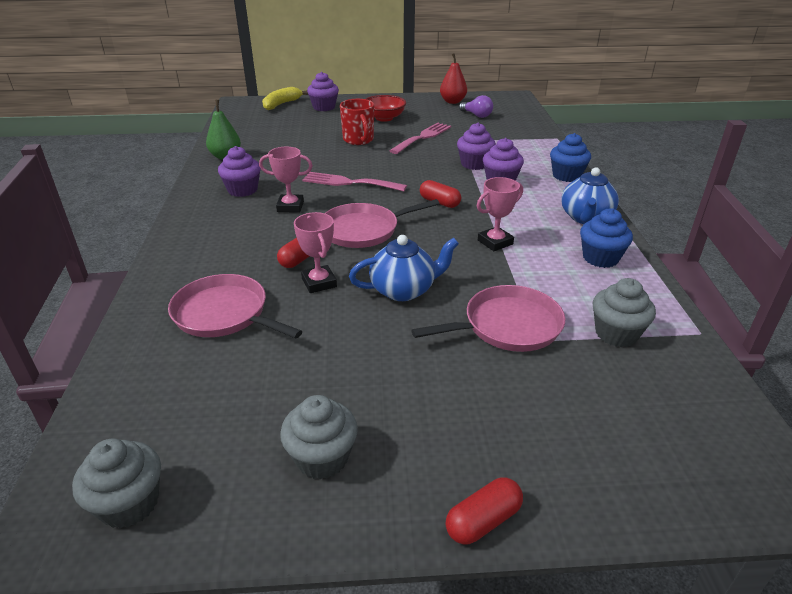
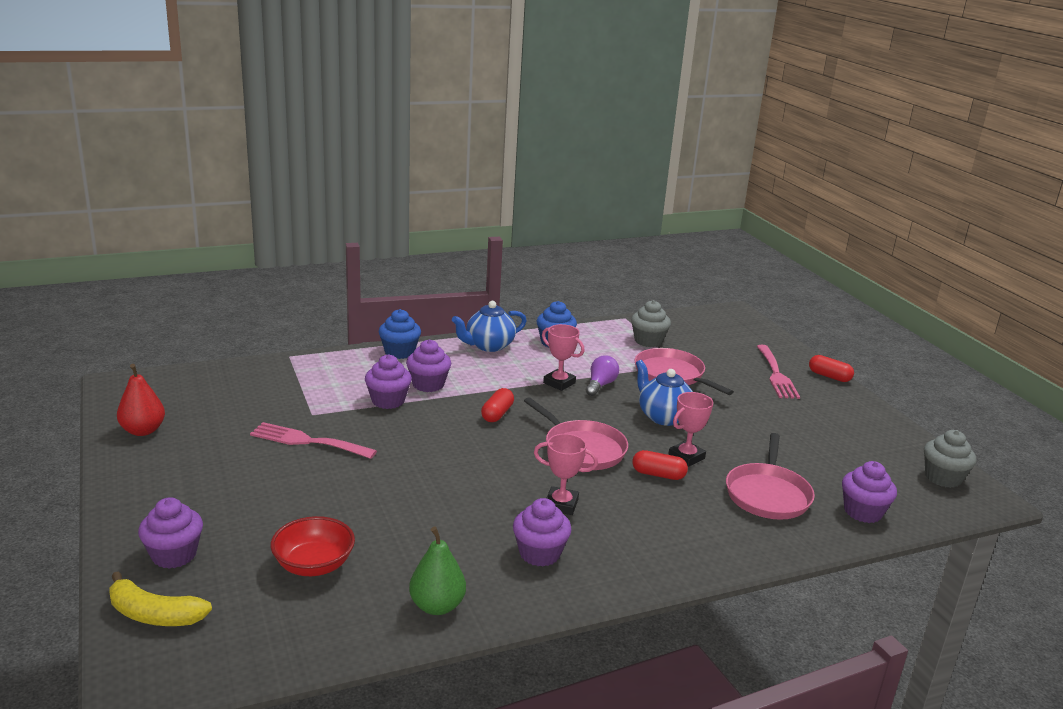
camera: 110 degrees left, 10 degrees down
pink trophy [259,147,313,213] -> pink trophy turned 60 degrees counterclockwise [534,434,598,515]
grey cupcake [280,395,358,479] -> none
pink fork [302,172,407,191] -> pink fork moved to [757,345,800,399]
red mug [340,99,374,145] -> none
red bowl [366,95,406,122] -> red bowl moved to [271,516,355,576]
purple light bulb [459,95,493,118] -> purple light bulb moved to [586,355,619,396]
blue teapot [561,167,619,224] -> blue teapot turned 150 degrees clockwise [452,301,527,352]
none -> purple cupcake [842,461,897,523]

